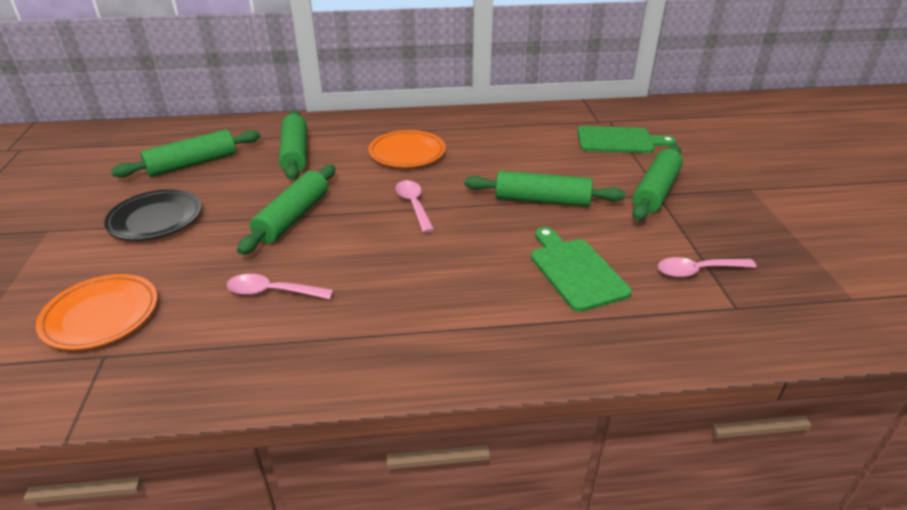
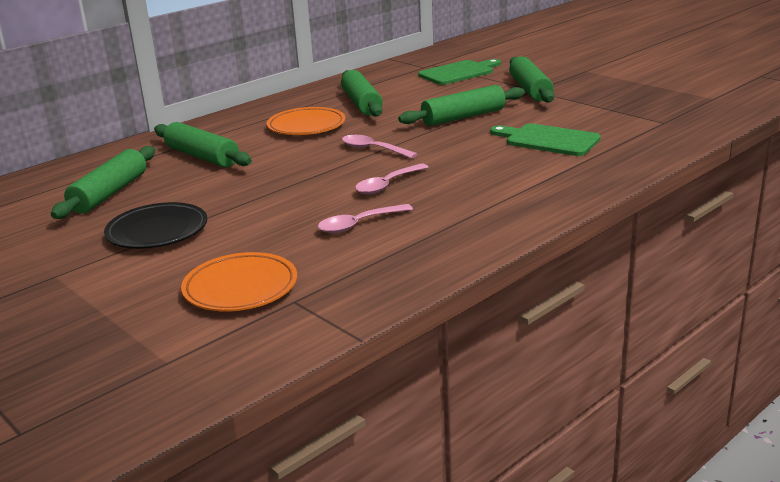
camera: 35 degrees left, 10 degrees down
green rolling pin [237,165,335,255] -> green rolling pin moved to [341,70,383,117]
pink spoon [658,257,757,278] -> pink spoon moved to [355,163,428,194]

